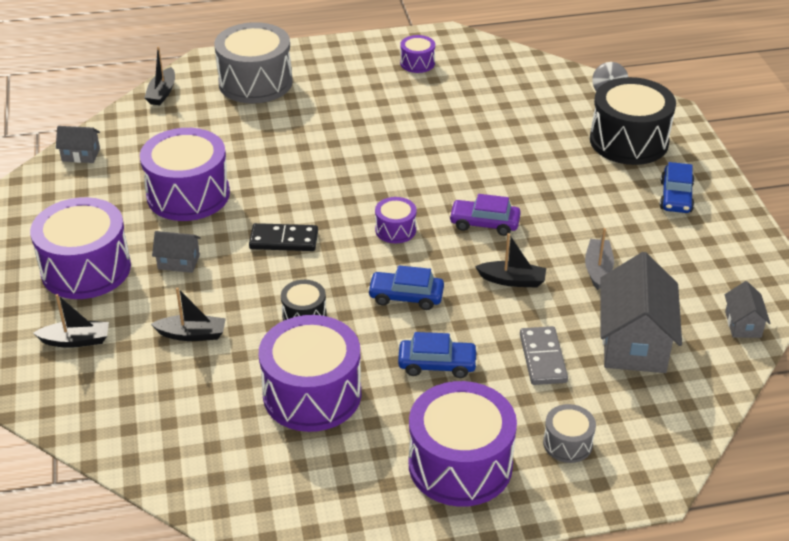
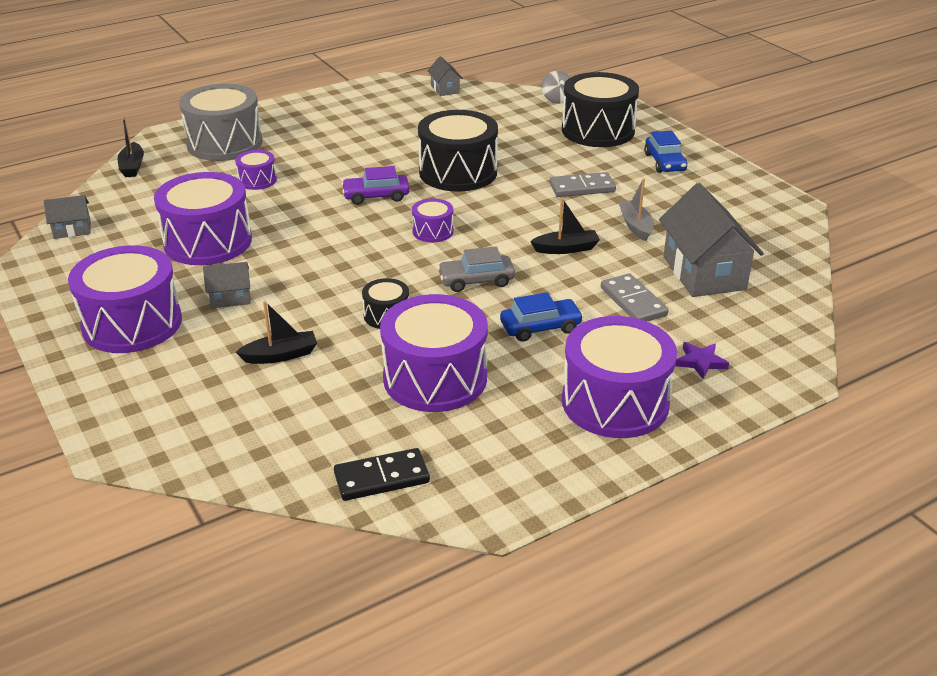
camera: 20 degrees left, 5 degrees down
black boat [33,294,109,348] -> none
black domino [249,223,318,251] -> black domino moved to [334,448,430,501]
blue car [367,265,444,310] -> grey car [437,246,515,292]
purple drum [400,35,435,73] -> purple drum moved to [235,150,277,190]
purple car [449,194,521,236] -> purple car moved to [341,166,410,205]
grey drum [543,404,596,463] -> purple star [676,342,729,379]
grey house [724,281,771,338] -> grey house moved to [428,56,463,96]
none -> black drum [418,110,498,192]
none -> grey domino [550,172,616,197]

